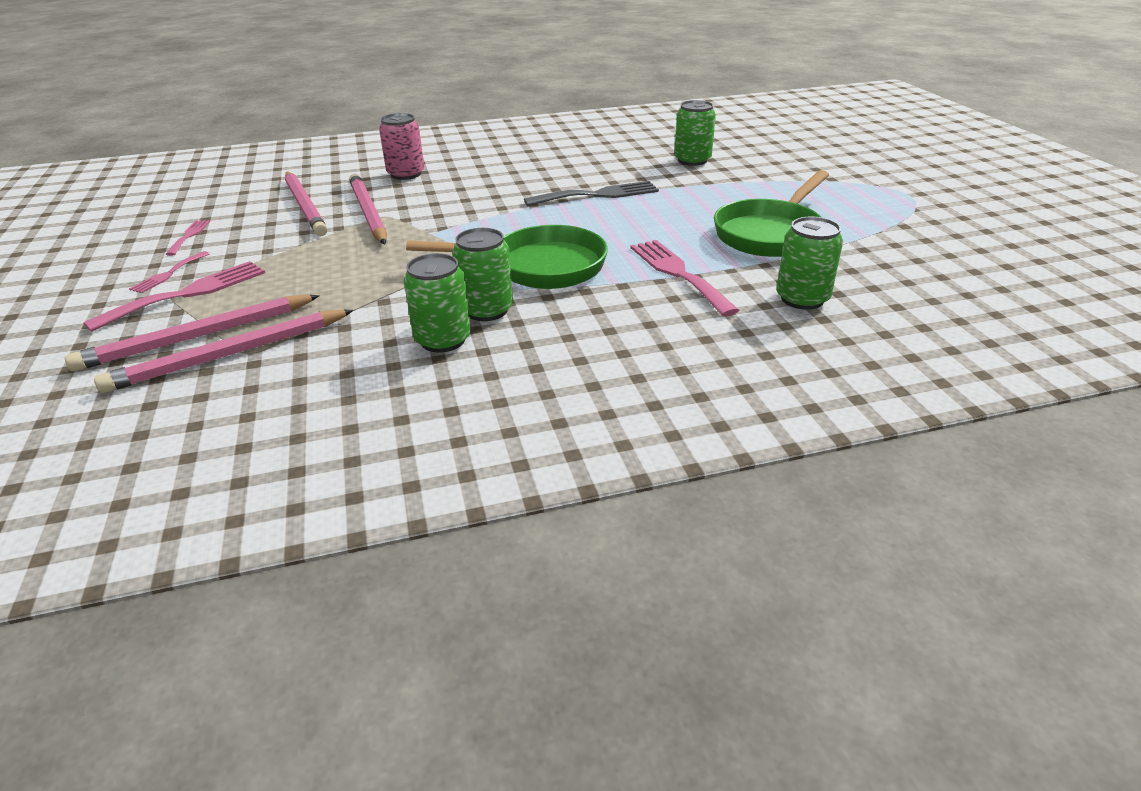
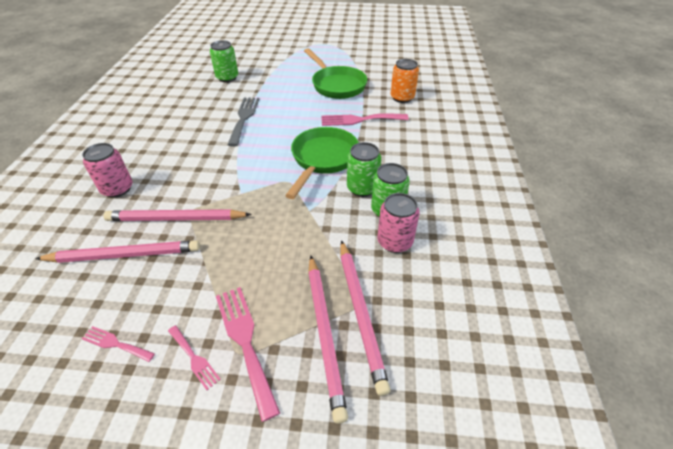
camera: 70 degrees left, 10 degrees up
green can [776,216,843,310] -> orange can [391,59,419,103]
none -> pink can [377,193,419,253]

